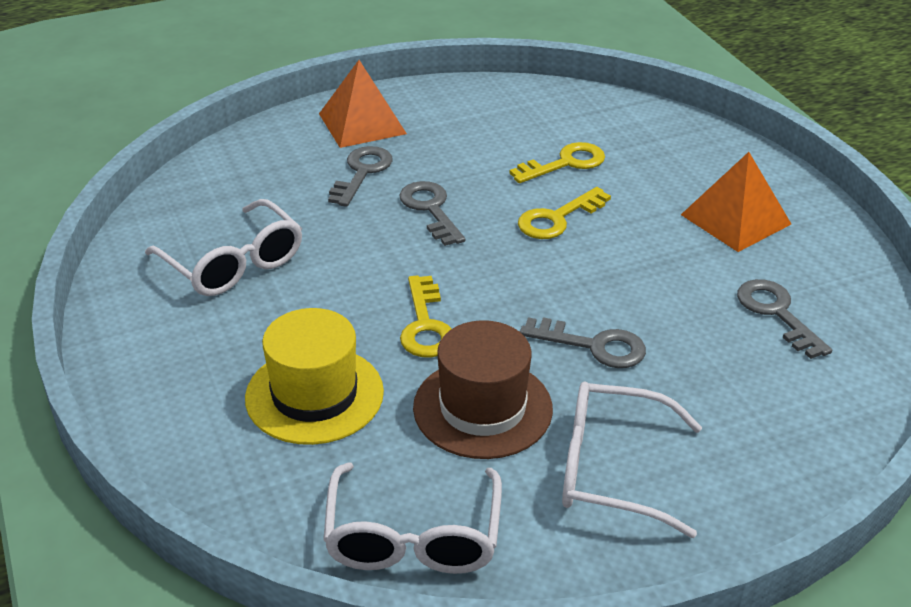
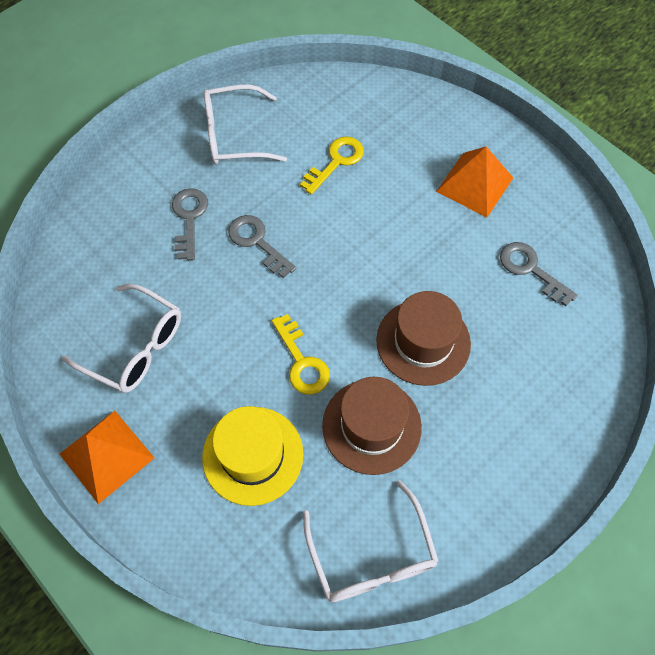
camera: 20 degrees left, 25 degrees up
orange pyramid [319,60,407,148] -> orange pyramid moved to [60,411,154,504]
yellow key [518,187,611,239] -> none
grey key [520,317,646,368] -> brown hat [376,291,471,386]
white glasses [562,381,702,538] -> white glasses moved to [204,85,287,165]

